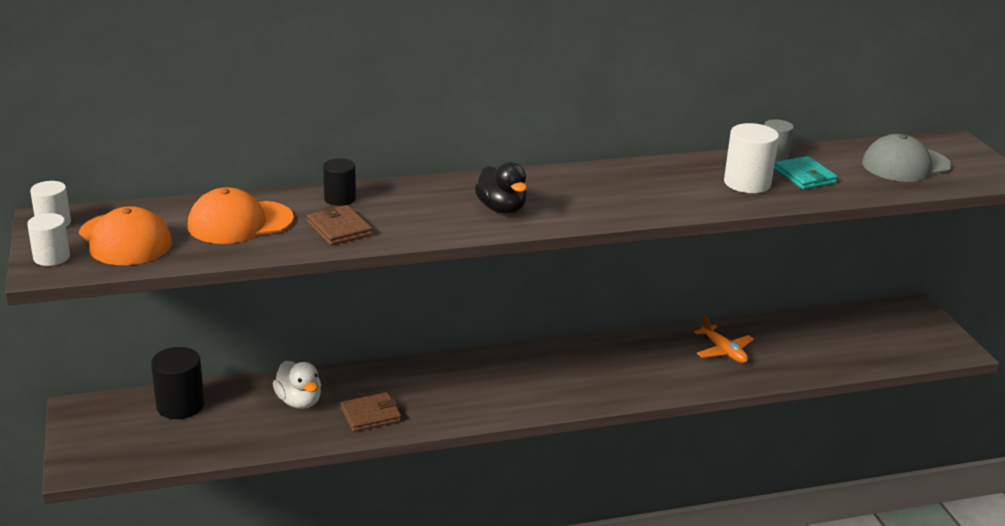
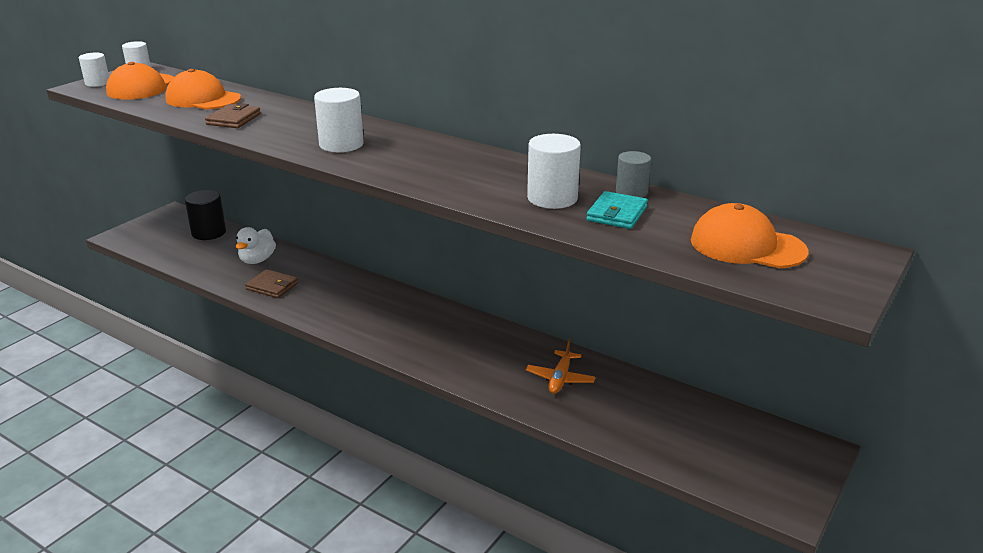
camera: 50 degrees right, 0 degrees up
black cylinder [323,158,356,206] -> none
black duck [475,162,527,214] -> white cylinder [314,88,364,152]
grey cap [862,134,952,182] -> orange cap [691,203,808,268]

